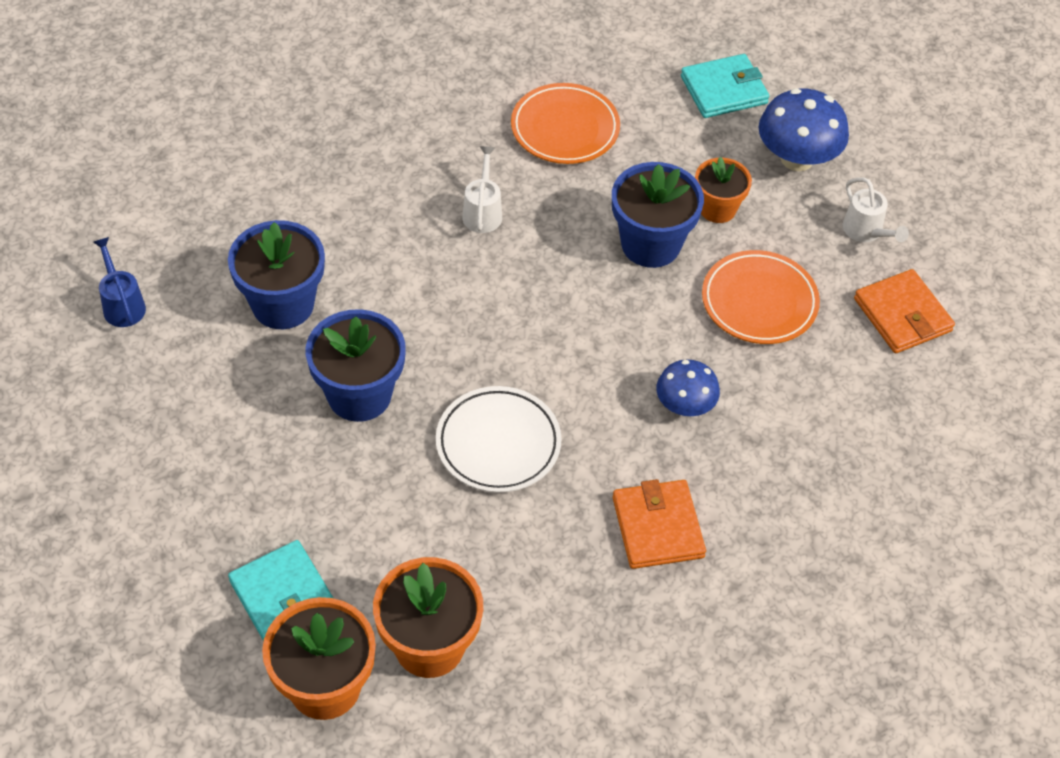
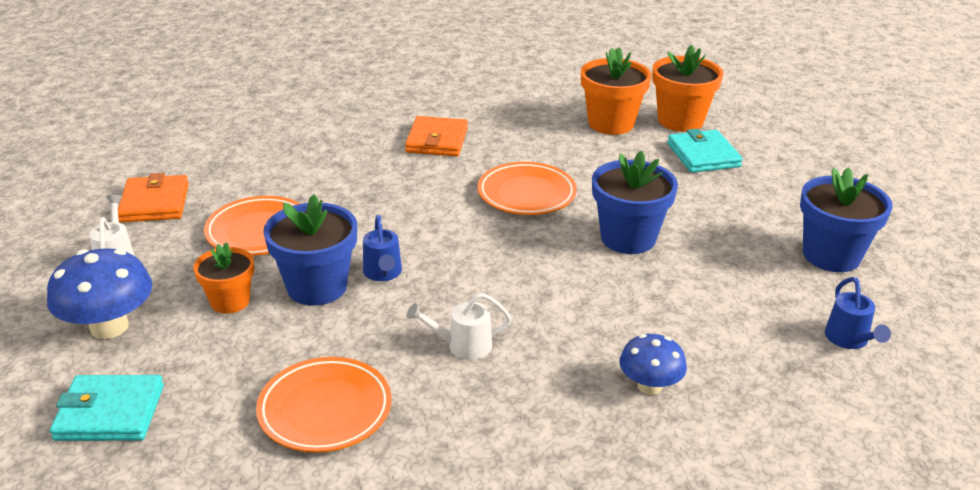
camera: 160 degrees left, 20 degrees down
blue flower pot [228,220,325,329] -> blue flower pot moved to [800,167,892,272]
white plate [436,386,561,493] -> orange plate [477,162,577,215]
white watering can [462,146,502,233] -> white watering can turned 60 degrees clockwise [407,293,512,360]
blue mushroom [656,360,720,416] -> blue mushroom moved to [619,334,687,395]
none -> blue watering can [363,215,402,281]

